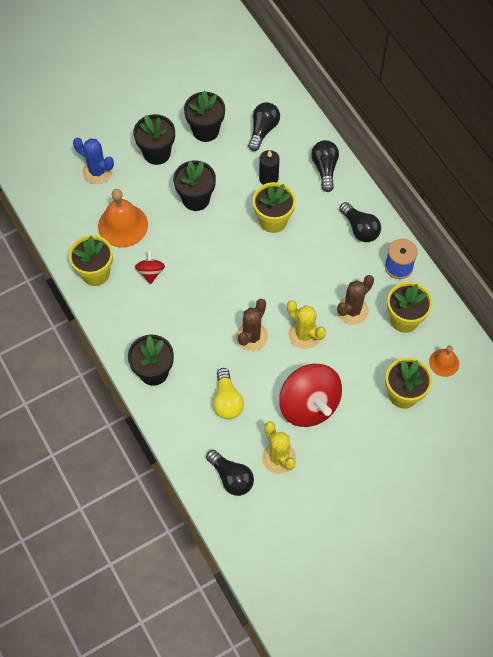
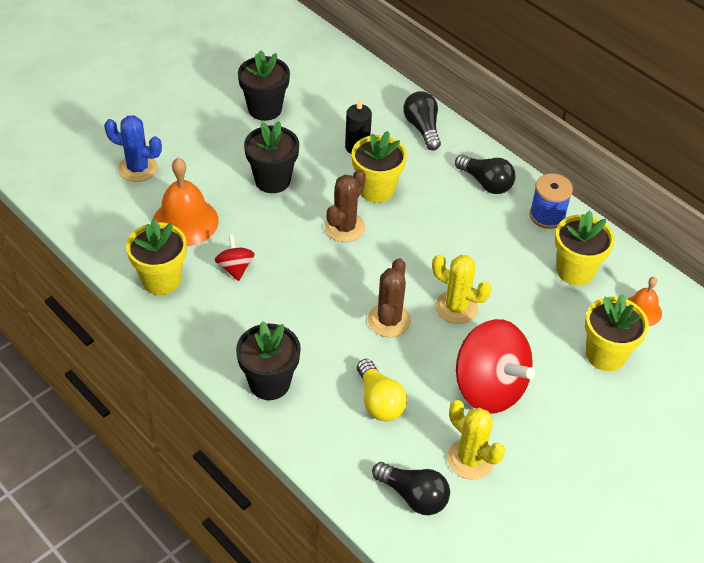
camera: 15 degrees left, 15 degrees down
black flower pot [133,114,175,165] -> none
black light bulb [248,102,280,151] -> none
brown cactus [337,275,374,325] -> brown cactus moved to [325,169,366,242]

